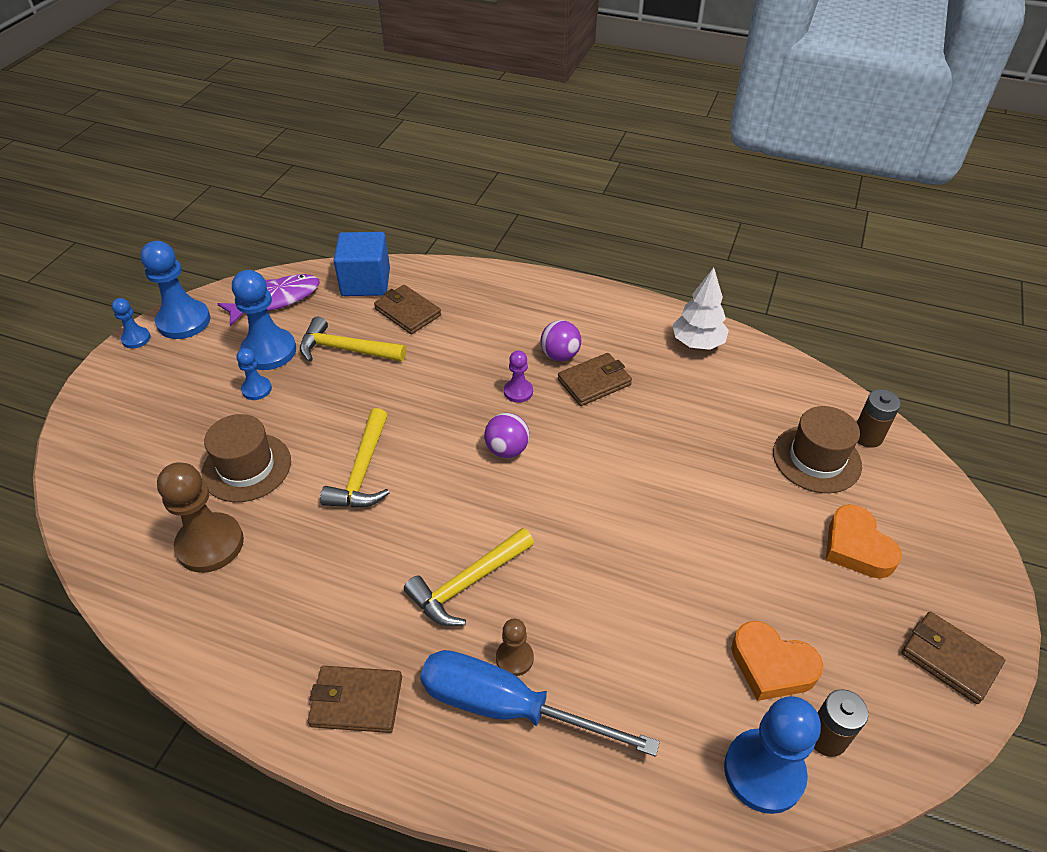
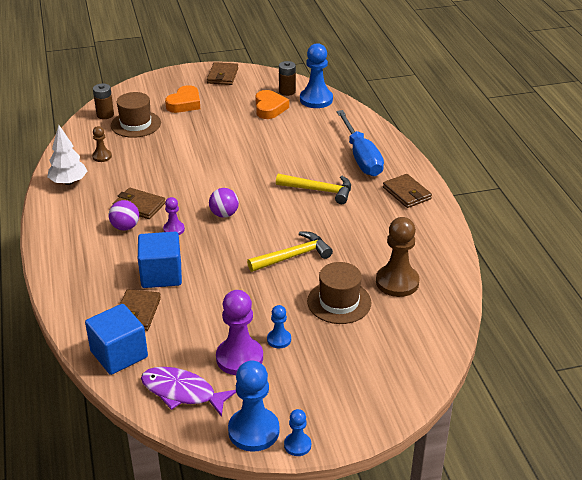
camera: 125 degrees left, 10 degrees down
blue pawn [232,270,296,370] -> purple pawn [216,290,263,375]
yellow hammer [300,317,406,362] -> none
brown pawn [496,619,534,676] -> brown pawn moved to [92,126,112,162]
none -> blue cube [138,232,182,288]

